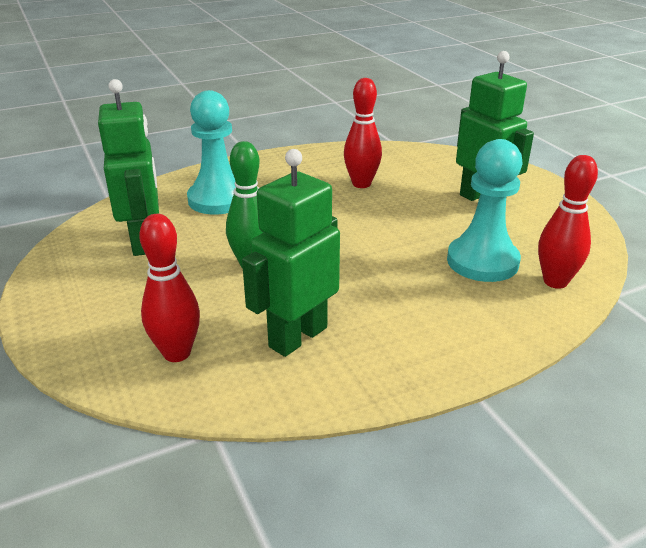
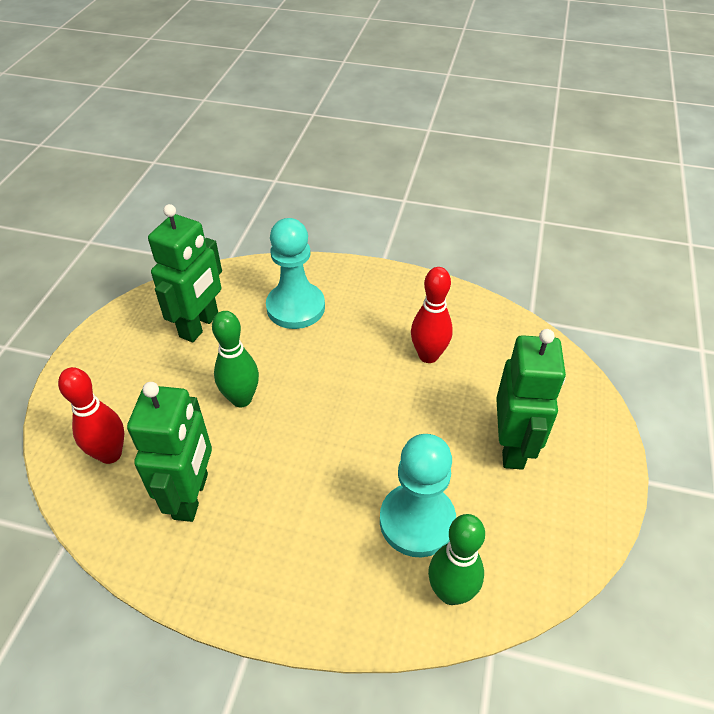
camera: 40 degrees right, 15 degrees up
green robot [242,149,340,357] -> green robot turned 105 degrees clockwise [127,382,212,522]
red bowling pin [538,155,598,289] -> green bowling pin [428,514,485,605]

